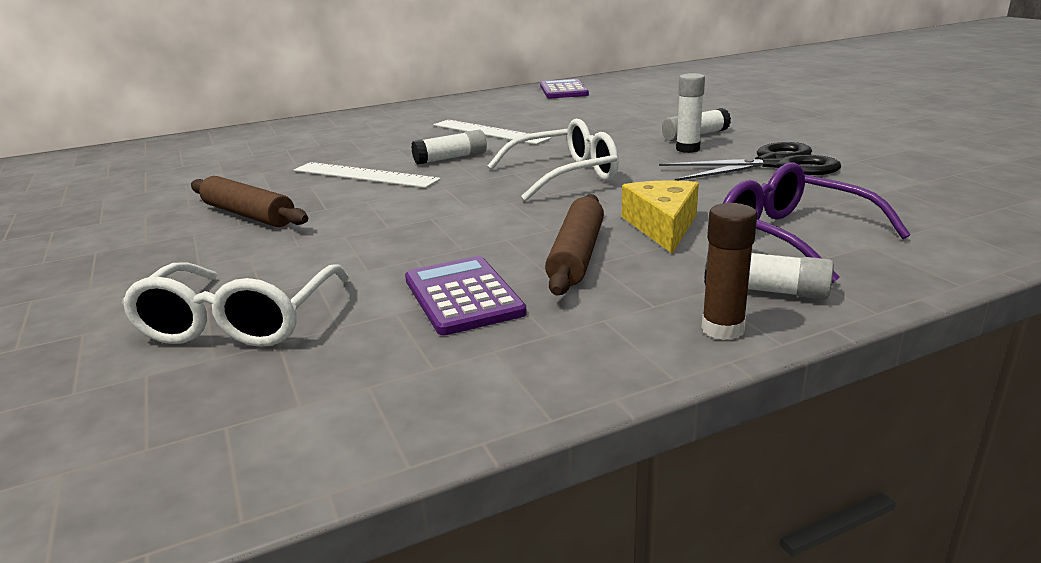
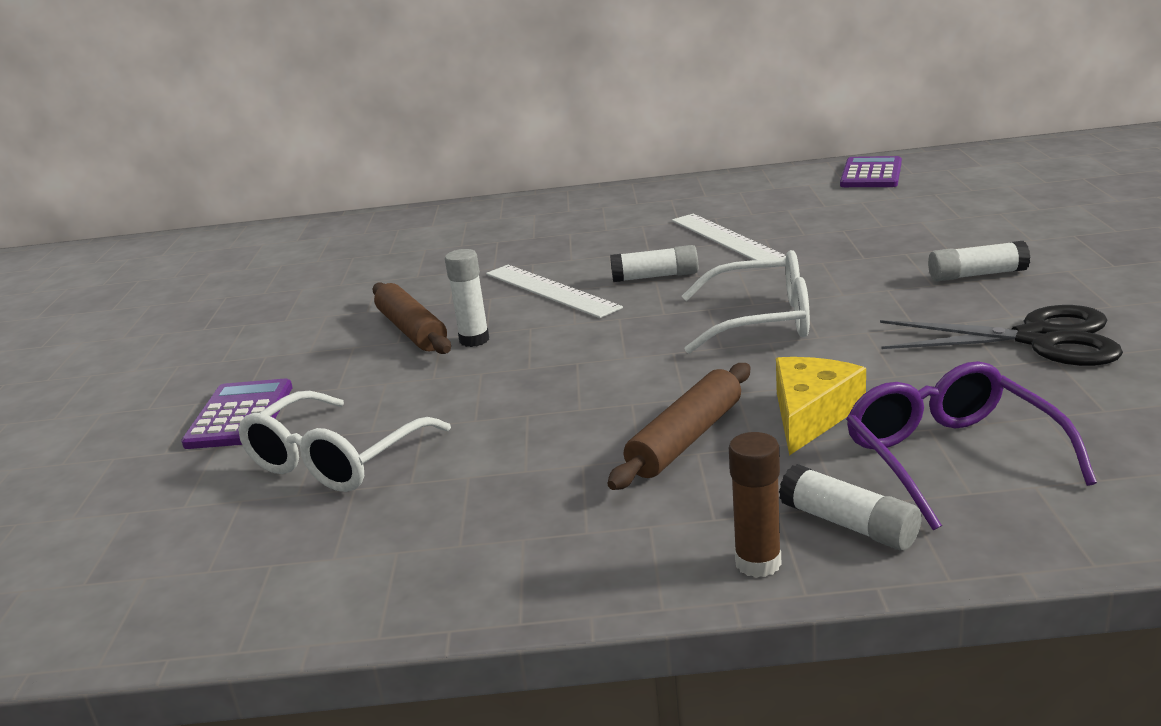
camera: 25 degrees right, 0 degrees up
purple calculator [405,256,527,335] -> purple calculator moved to [181,378,293,449]
white glue stick [676,73,705,153] -> white glue stick moved to [445,249,489,347]

